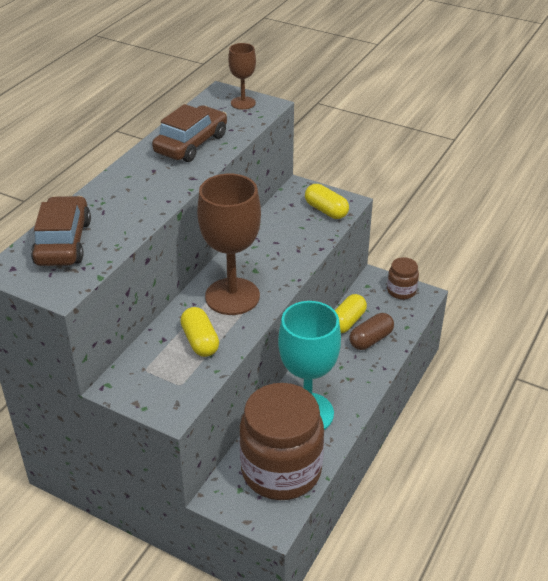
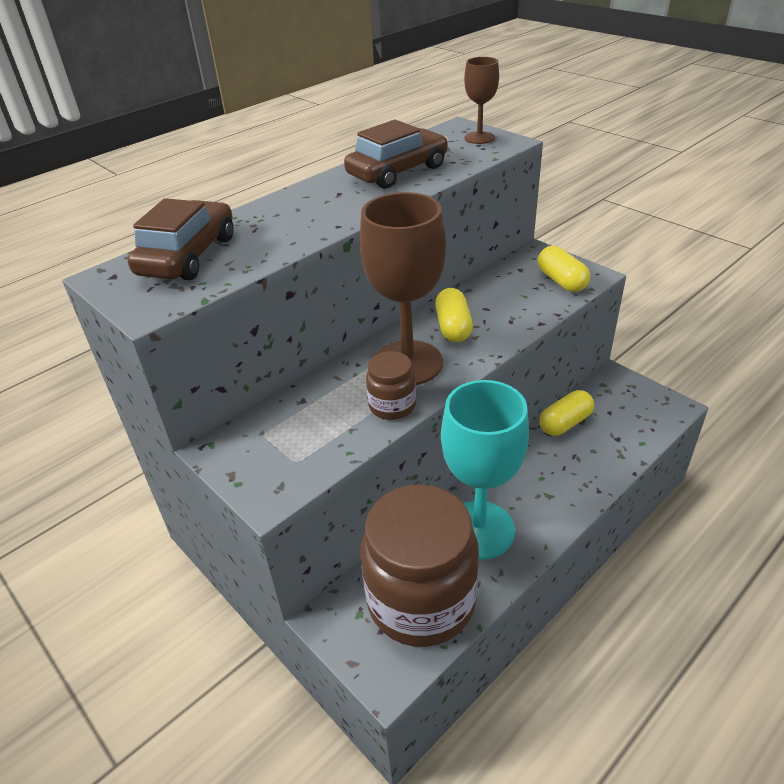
camera: 20 degrees right, 0 degrees up
yellow capsule [180,307,219,357] -> yellow capsule moved to [435,288,473,342]
brown capsule [349,313,394,350] -> none
brown jar [387,257,419,300] -> brown jar moved to [366,351,416,420]

